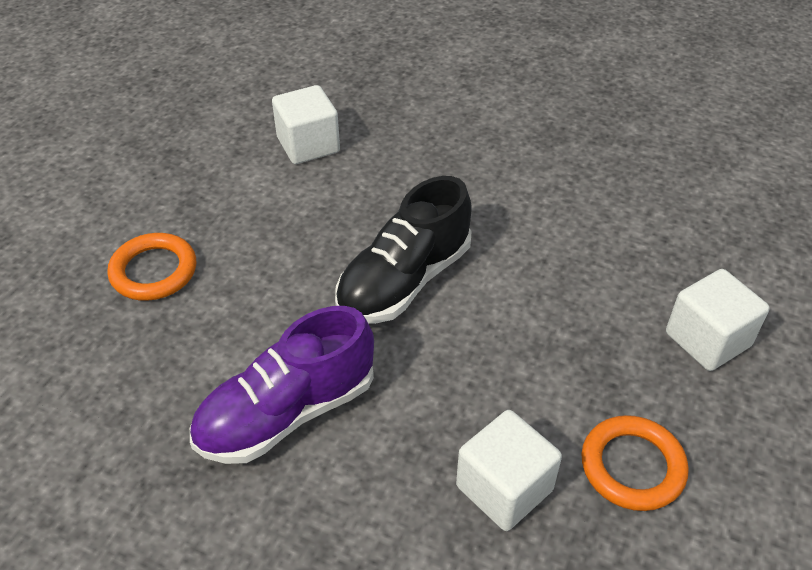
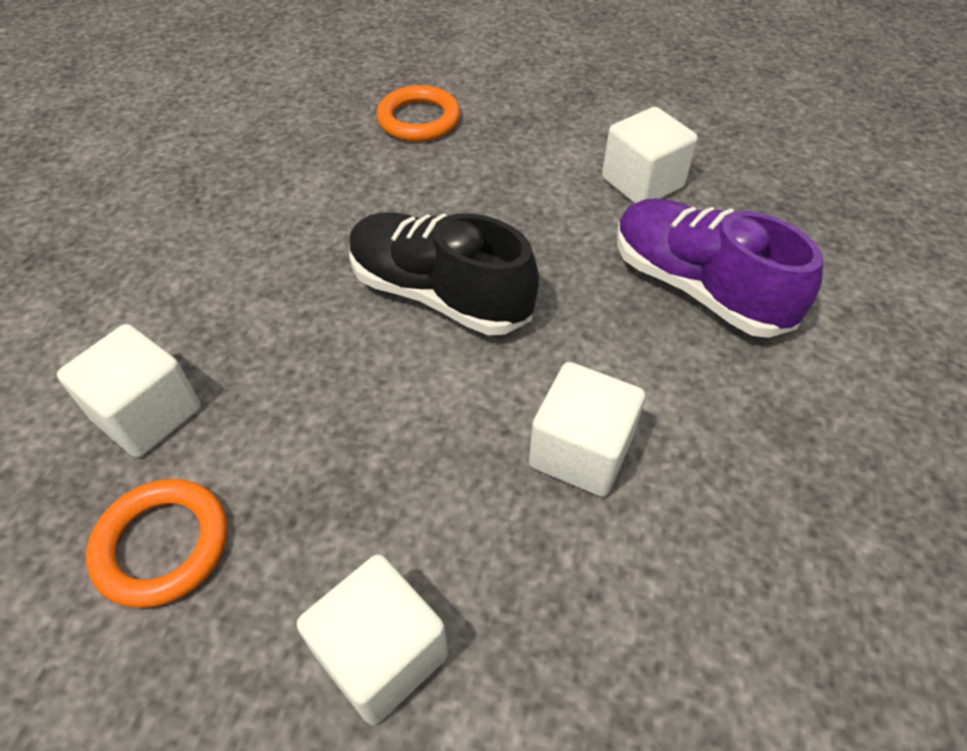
camera: 80 degrees right, 5 degrees up
purple shoe [190,306,374,464] -> purple shoe moved to [617,198,823,338]
none -> white cube [529,362,645,497]

